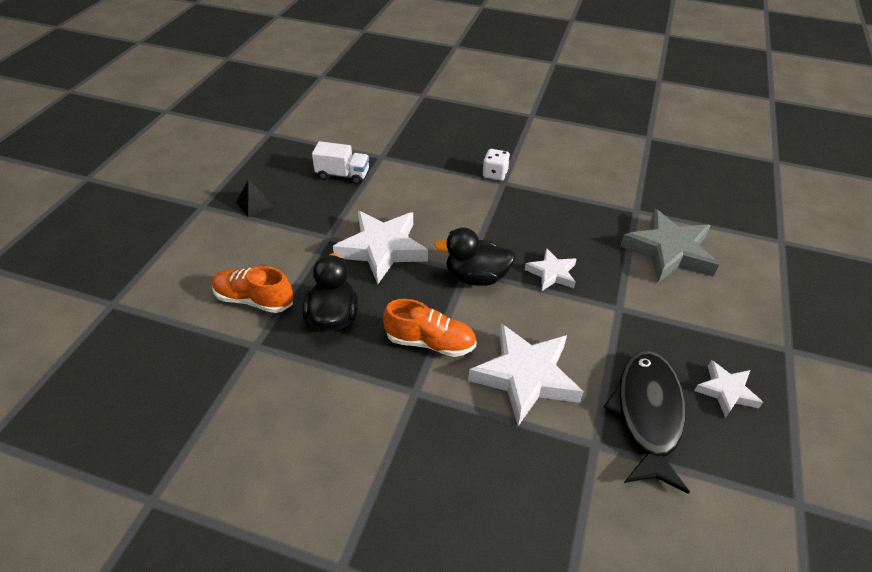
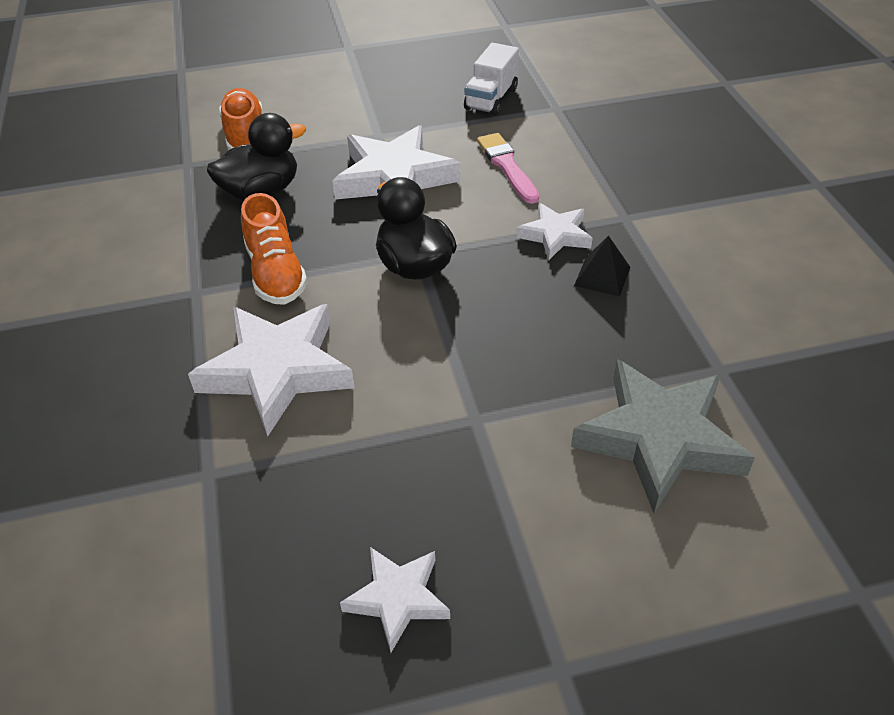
camera: 60 degrees right, 0 degrees up
black pyramid [236,179,274,217] -> black pyramid moved to [574,235,630,296]
white truck [312,141,369,184] -> white truck turned 45 degrees clockwise [464,43,519,116]
white dice [482,149,510,181] -> none
white star [525,248,576,291] -> white star moved to [516,203,592,260]
black fish [604,351,690,494] -> none
none -> pink brush [477,133,539,204]

